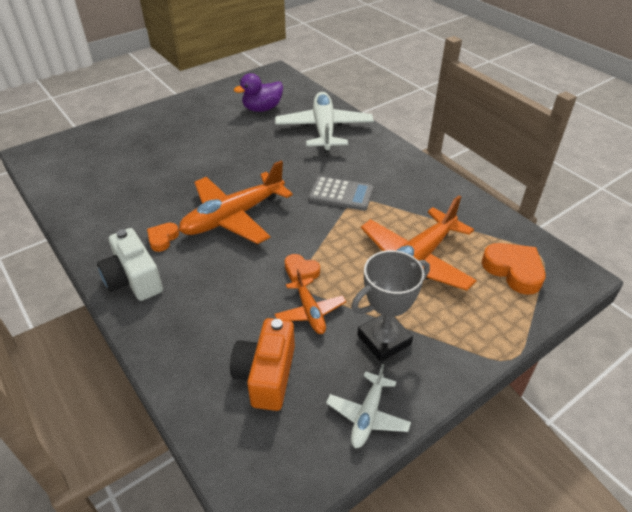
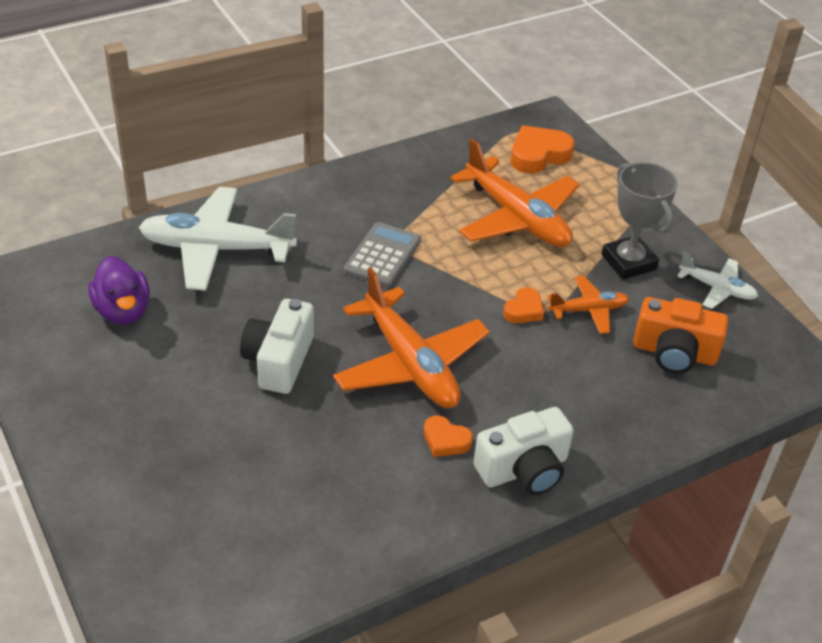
camera: 85 degrees left, 0 degrees up
none -> white camera [240,299,314,394]

